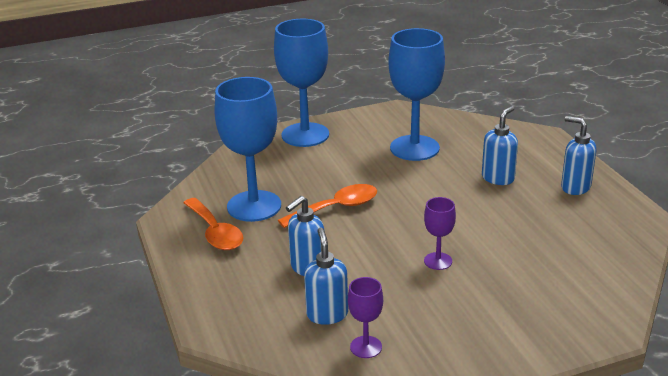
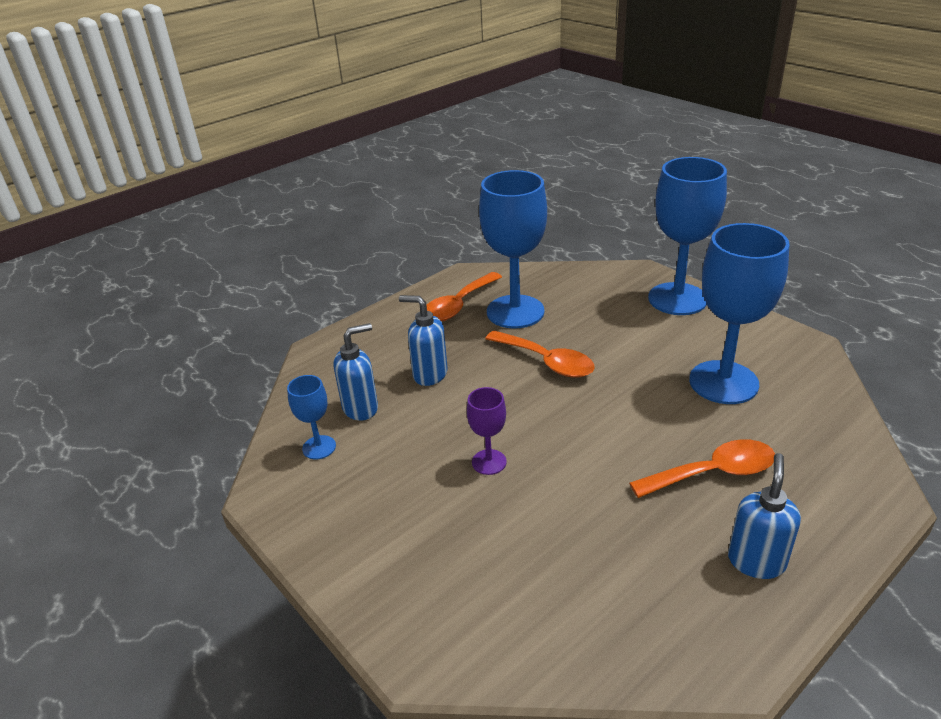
camera: 70 degrees right, 5 degrees up
purple goblet [348,277,383,358] -> blue goblet [287,375,336,459]
blue soap dispenser [482,106,518,185] -> orange spoon [629,439,775,498]

